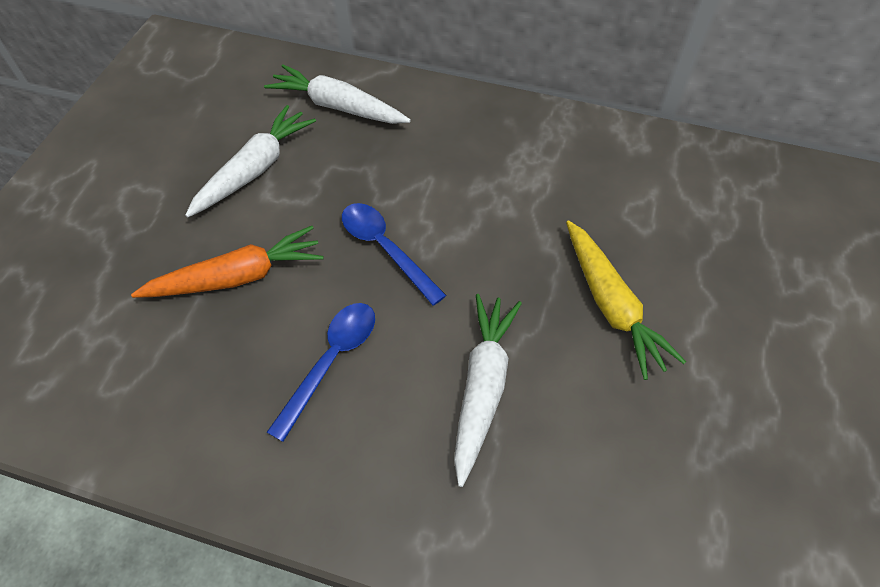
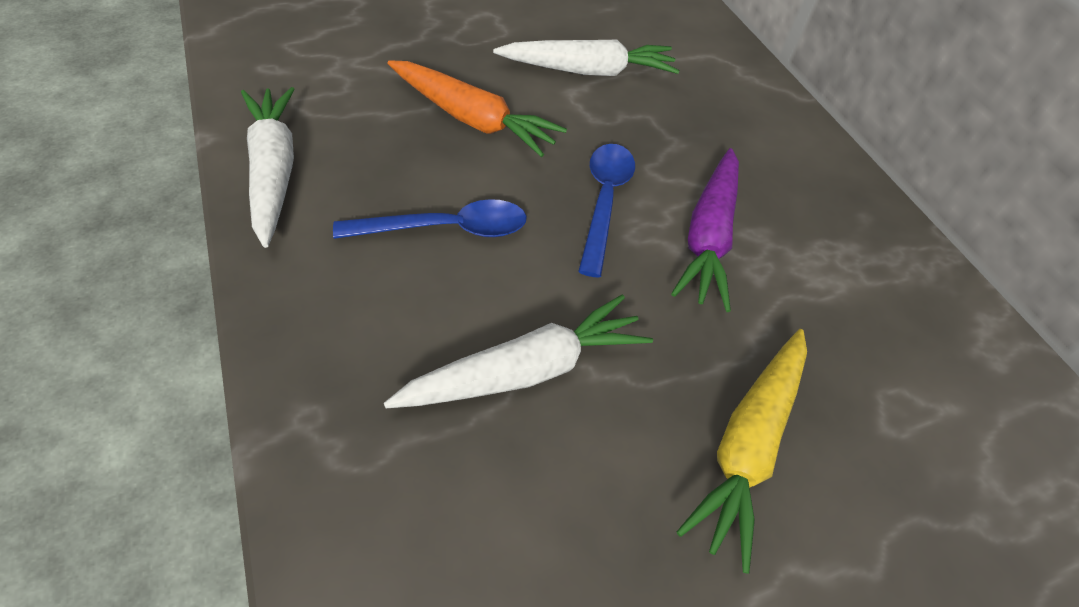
camera: 45 degrees right, 5 degrees down
white carrot [264,65,411,124] -> white carrot moved to [241,87,295,248]
none -> purple carrot [671,148,739,312]

